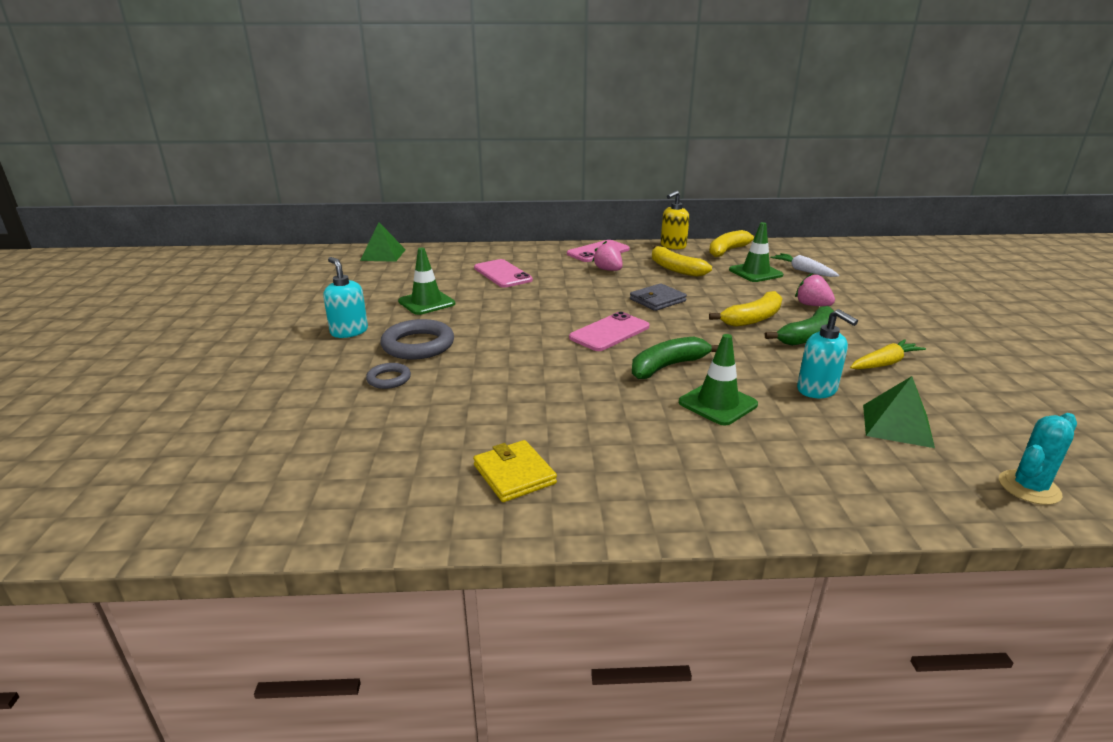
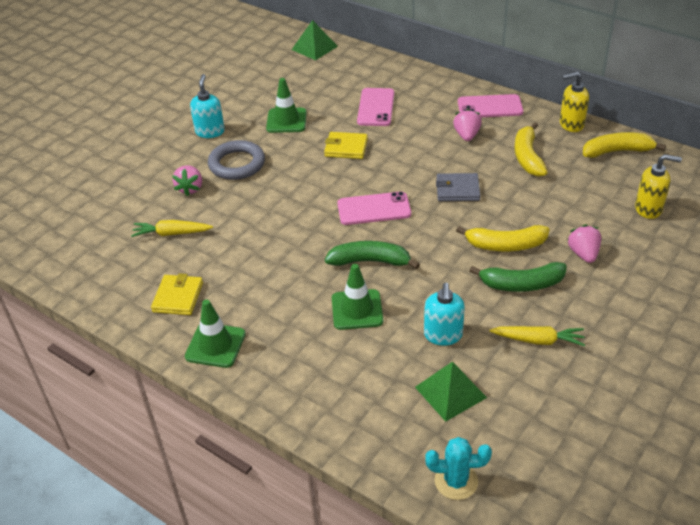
camera: 40 degrees right, 15 degrees up
grey ring [366,363,411,389] -> pink strawberry [172,165,202,196]
green traffic cone [729,222,783,282] -> green traffic cone moved to [185,299,246,368]
white carrot [770,253,840,277] -> yellow soap dispenser [635,154,682,219]
none -> yellow carrot [131,220,213,237]
none -> yellow wallet [324,132,368,159]

